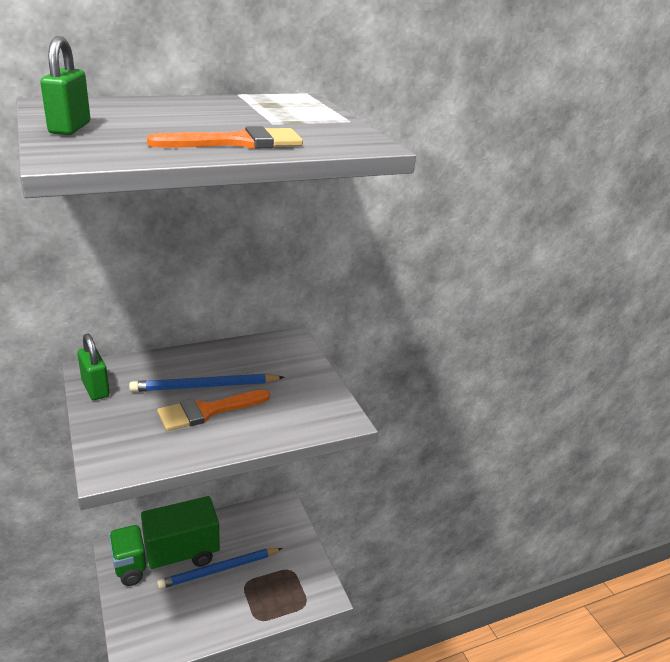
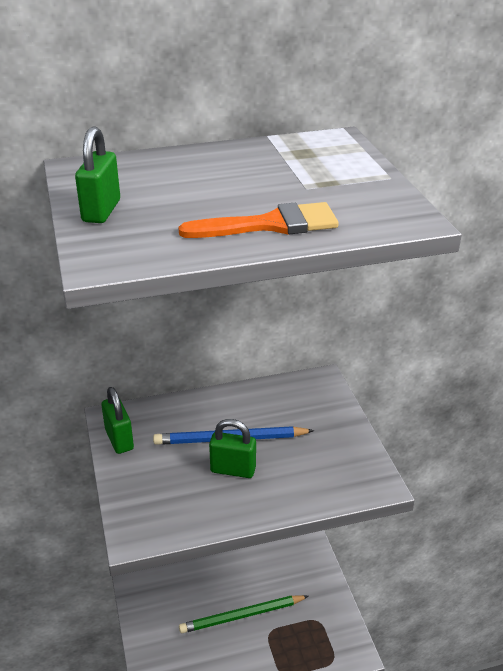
camera: 10 degrees right, 5 degrees up
green truck [109,496,220,586] -> none
orange brush [157,390,270,431] -> green padlock [209,419,256,478]
blue pencil [157,548,282,589] -> green pencil [179,595,309,633]

